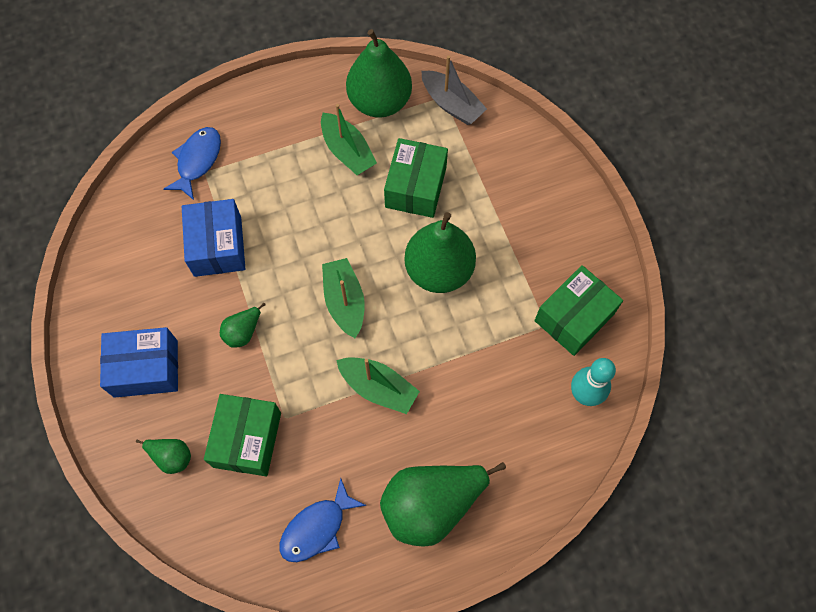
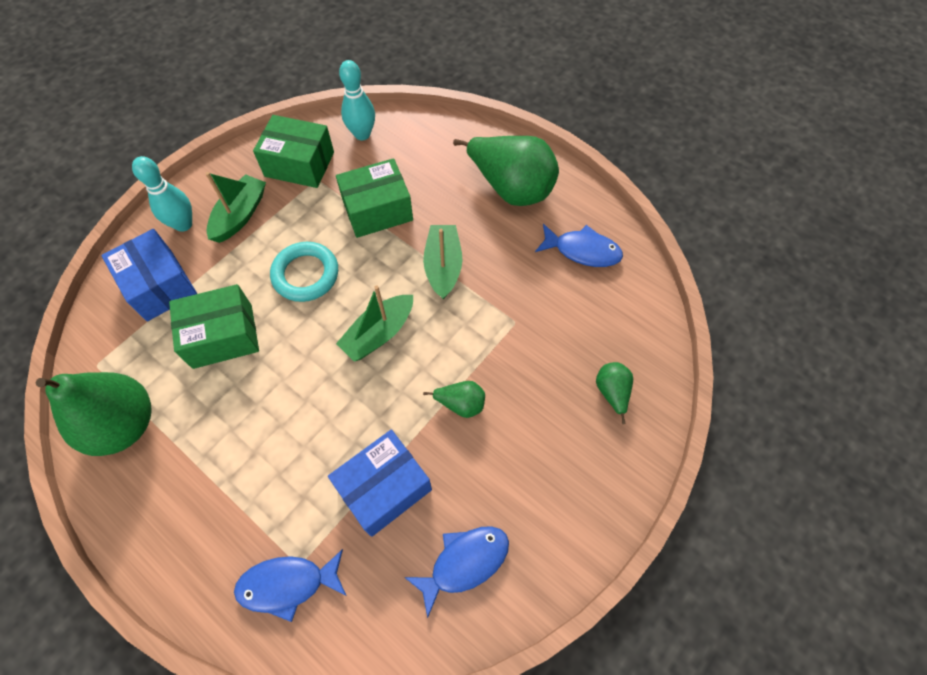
camera: 120 degrees left, 5 degrees down
blue box [100,327,178,398] -> blue box moved to [101,229,197,321]
green box [204,394,281,476] -> green box moved to [336,158,413,238]
green boat [321,104,377,175] -> green boat moved to [205,172,266,243]
green pear [404,212,476,293] -> turquoise ring [270,242,338,302]
grey boat [422,55,487,125] -> none
none -> turquoise bowling pin [132,156,192,232]
none -> blue fish [404,526,509,619]

